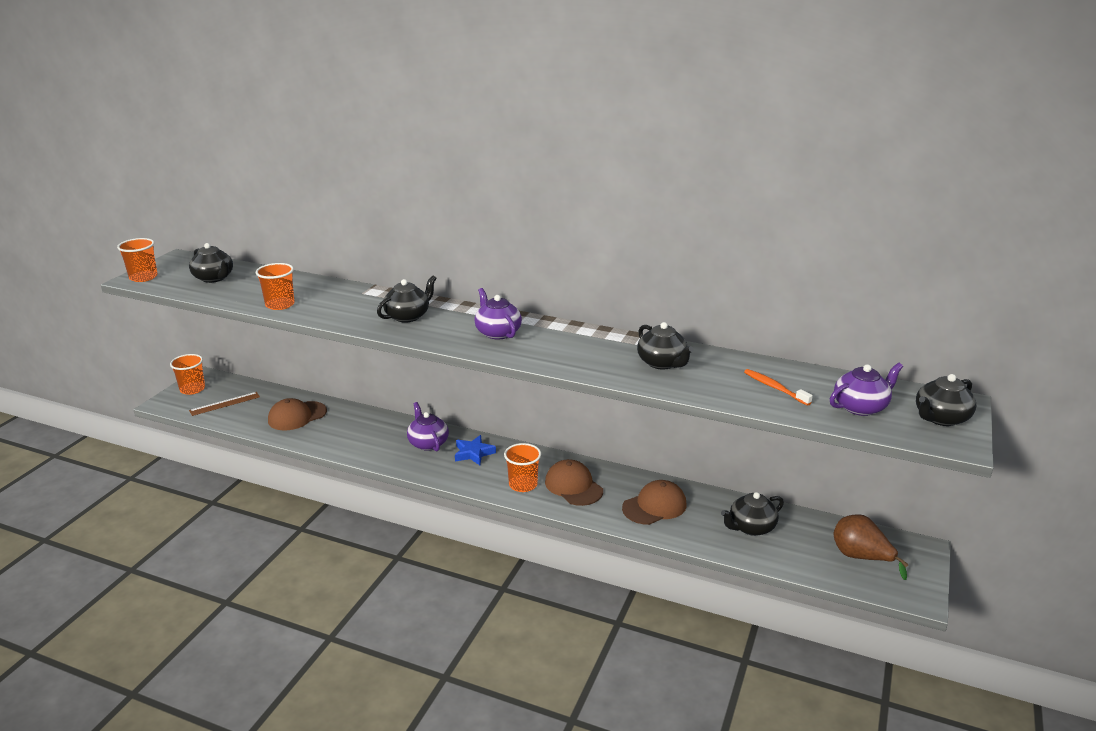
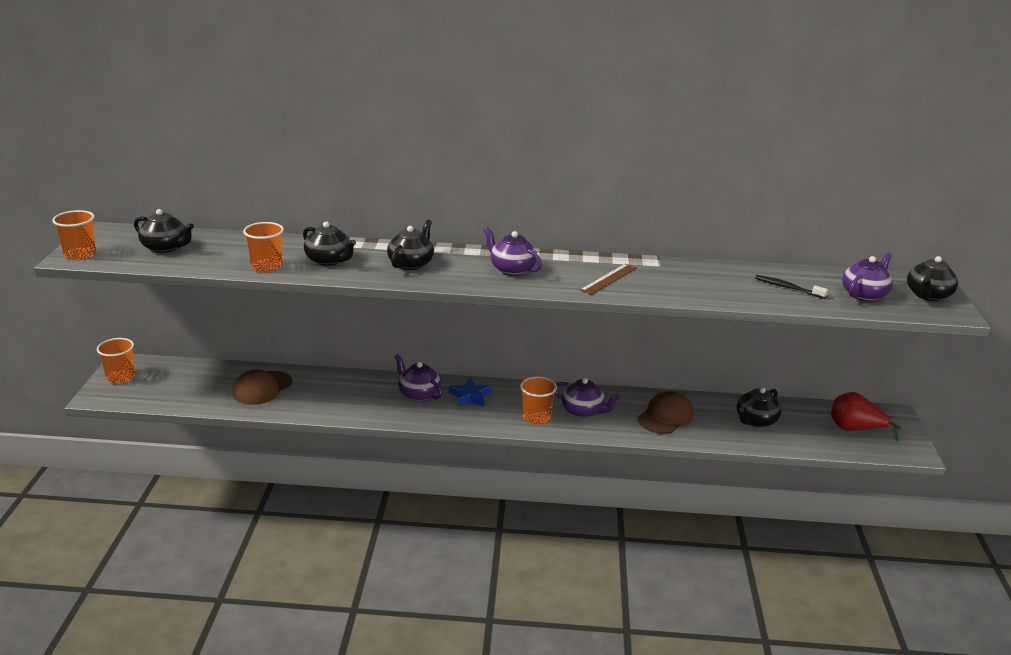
camera: 20 degrees left, 0 degrees up
brown ruler [189,392,260,416] -> brown ruler moved to [580,264,637,295]
brown cap [545,459,603,506] -> purple teapot [555,378,620,418]
black teapot [637,322,694,369] -> black teapot moved to [303,221,356,266]
orange toothbrush [744,369,813,406] -> black toothbrush [755,275,828,299]
brown pear [833,514,909,580] -> red pear [831,392,901,441]

